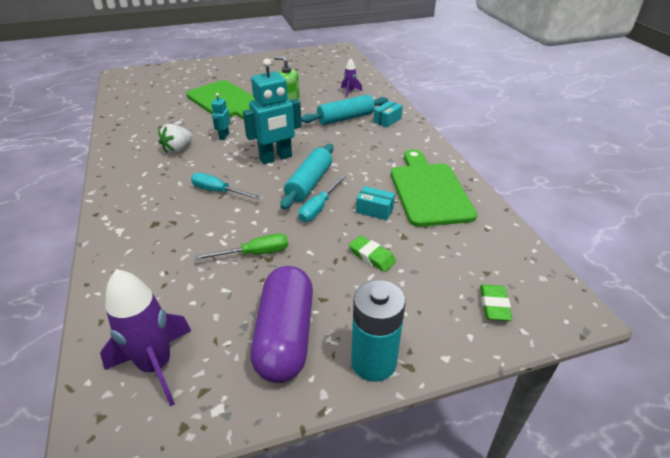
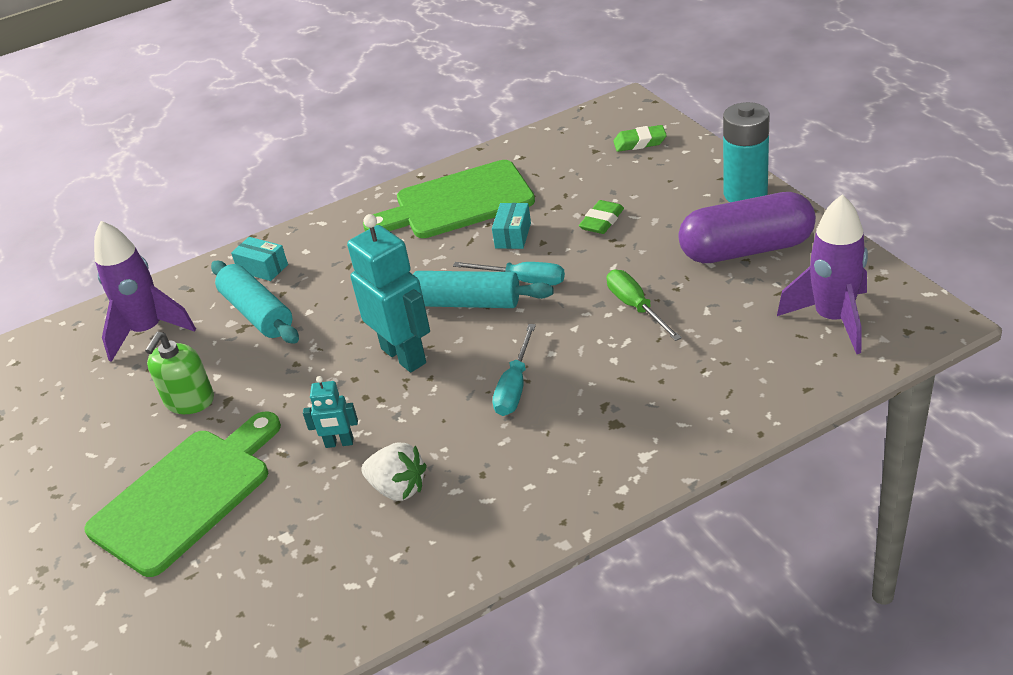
camera: 95 degrees left, 0 degrees up
purple rocket [341,58,362,98] -> purple rocket [94,221,196,362], size x1.97

